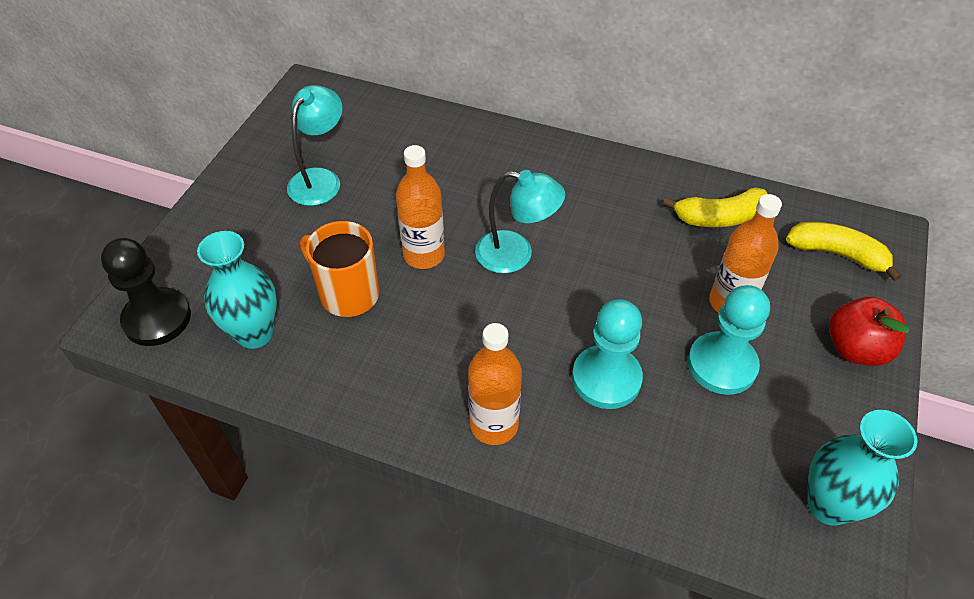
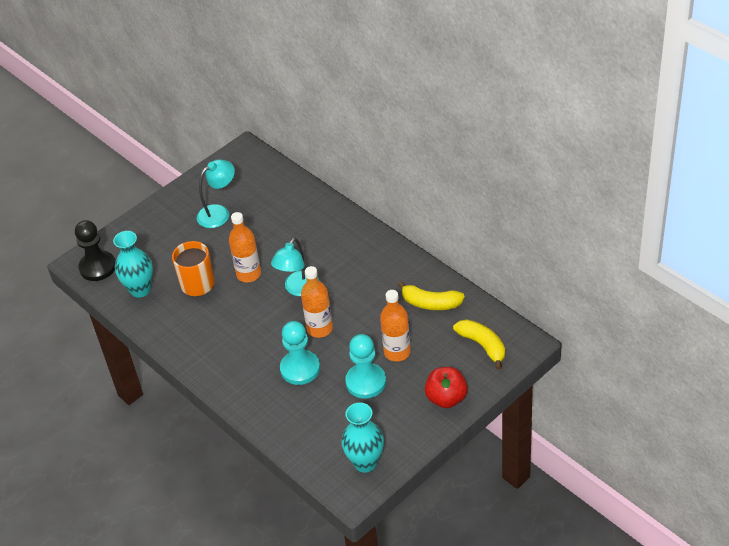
camera: 30 degrees right, 5 degrees down
orange bottle [468,323,522,445] -> orange bottle moved to [301,266,333,338]
turquoise lamp [475,170,565,273] -> turquoise lamp turned 75 degrees clockwise [271,238,319,296]

